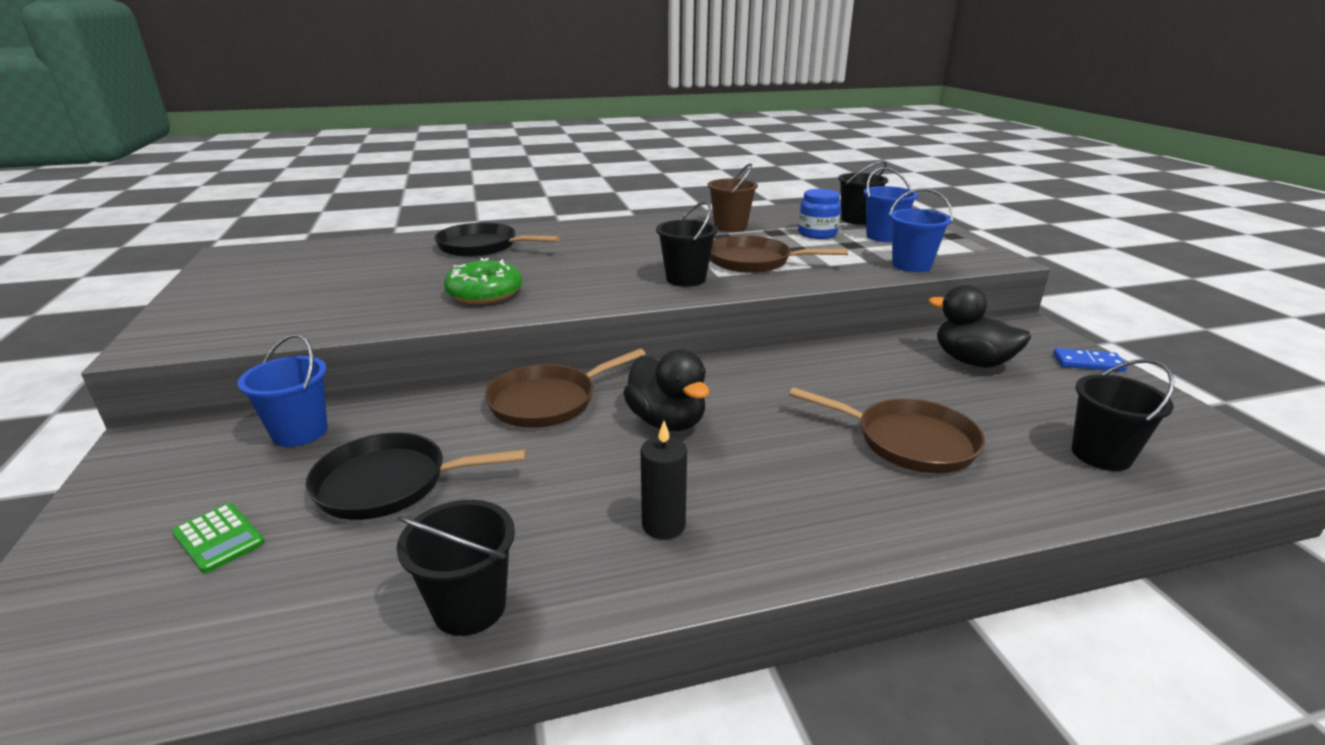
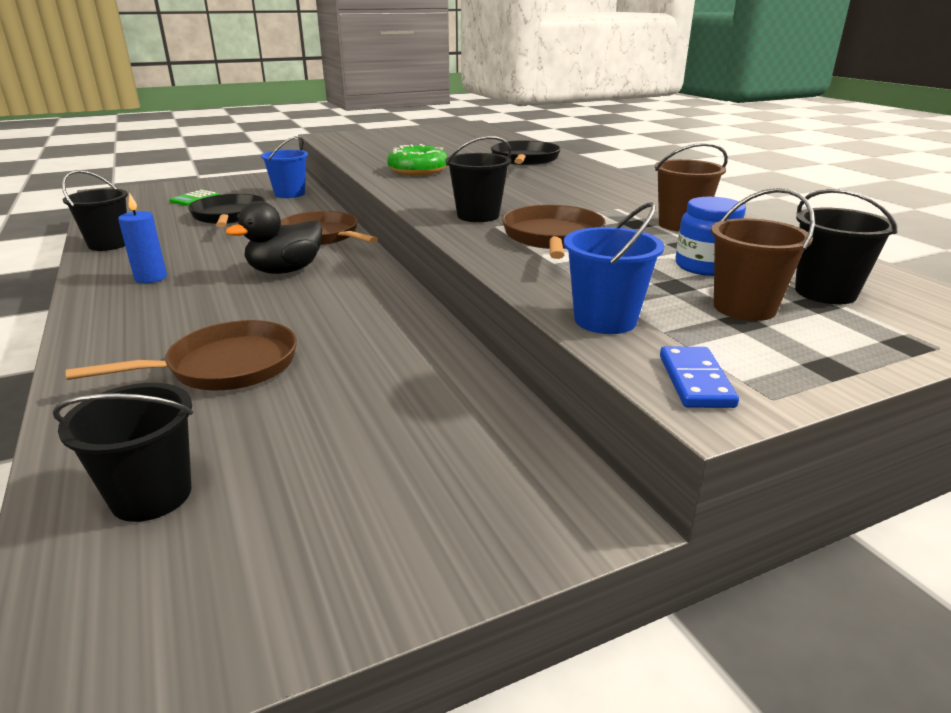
camera: 80 degrees right, 0 degrees up
black candle [641,421,687,539] -> blue candle [118,193,167,283]
brown pan [789,387,985,473] -> brown pan turned 135 degrees counterclockwise [66,320,297,390]
blue bucket [864,167,918,242] -> brown bucket [711,188,815,321]
black duck [928,285,1031,368] -> none
blue domino [1053,348,1127,372] -> blue domino moved to [660,347,739,408]

